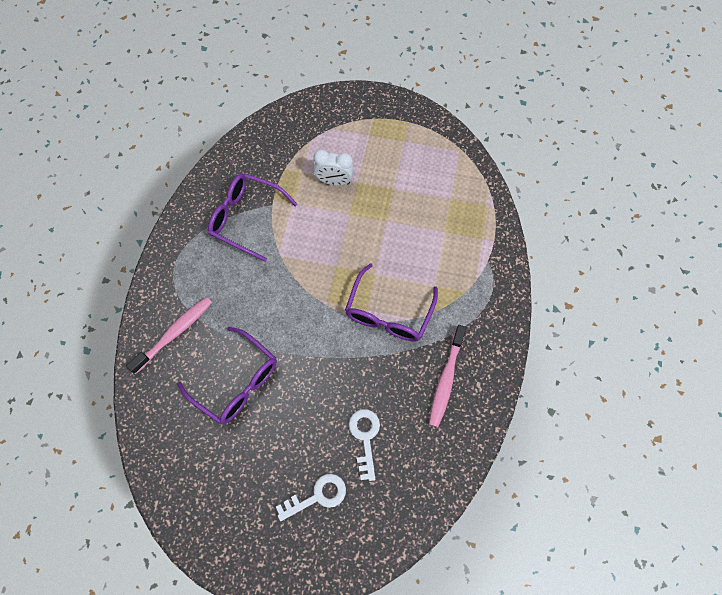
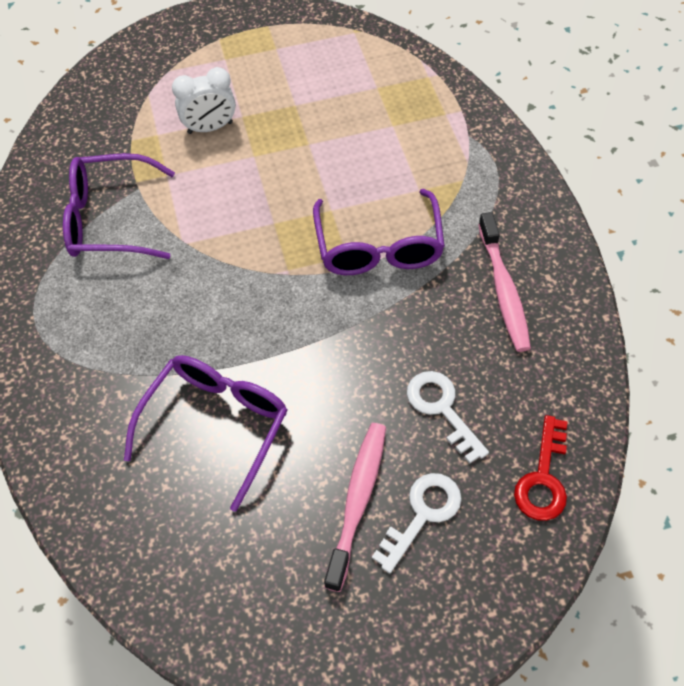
camera: 25 degrees left, 10 degrees down
pink toothbrush [126,297,212,374] -> pink toothbrush moved to [324,423,386,592]
purple glasses [177,327,277,424] -> purple glasses turned 75 degrees counterclockwise [124,355,287,512]
none -> red key [514,415,568,521]

